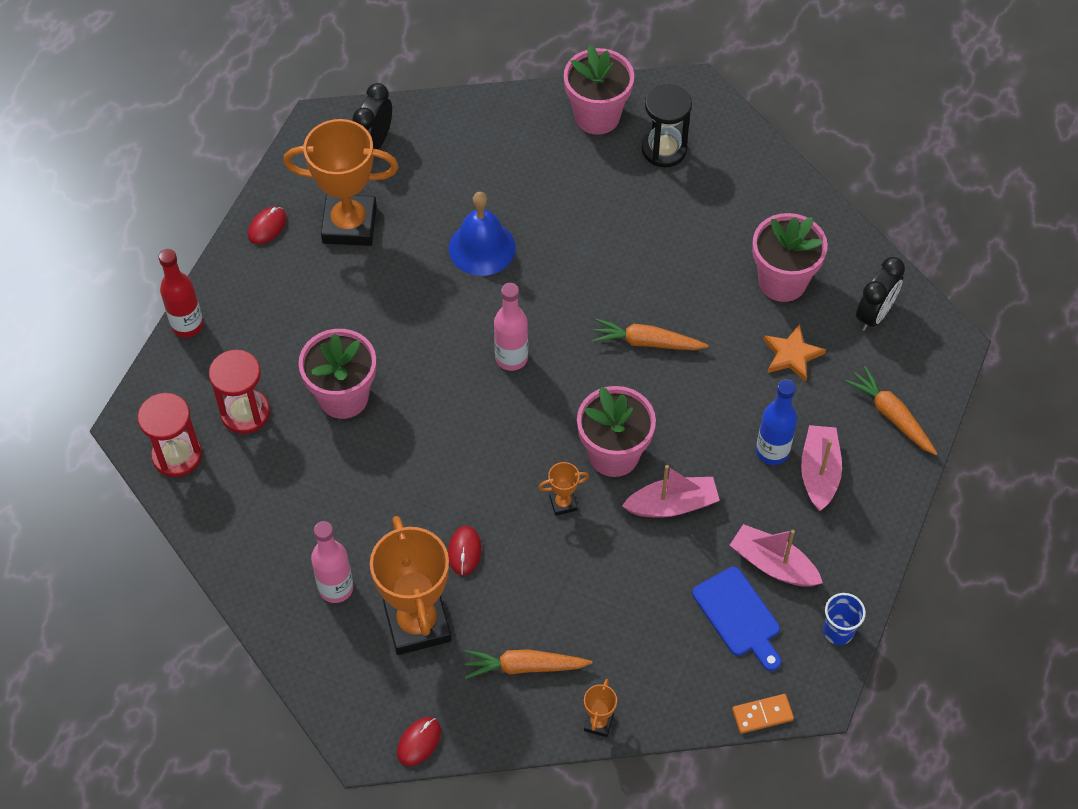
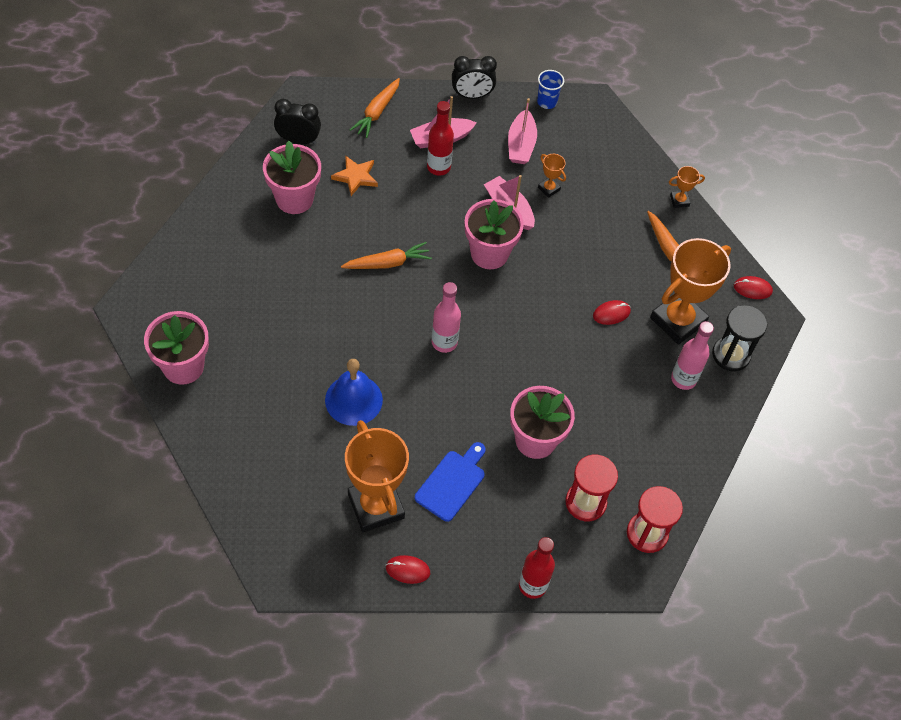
camera: 120 degrees left, 0 degrees up
black clock [352,83,392,150] -> black clock moved to [452,56,497,99]
orange trophy [538,462,589,516] -> orange trophy moved to [538,154,566,198]
orange carrot [592,319,709,350] -> orange carrot turned 90 degrees counterclockwise [341,242,432,269]
black hourglass [642,84,692,167] -> black hourglass moved to [712,305,768,371]
blue cutting board [692,567,781,671] -> blue cutting board moved to [415,442,486,522]
orange domino [732,694,794,734] -> none
blue bottle [756,379,797,465] -> red bottle [427,101,454,176]

